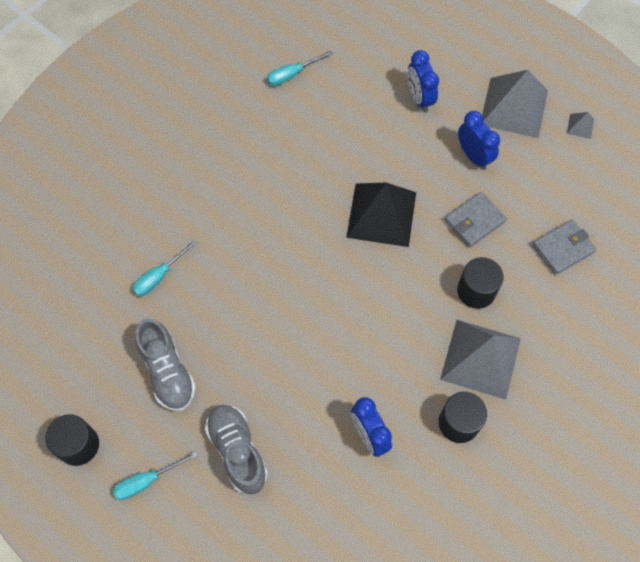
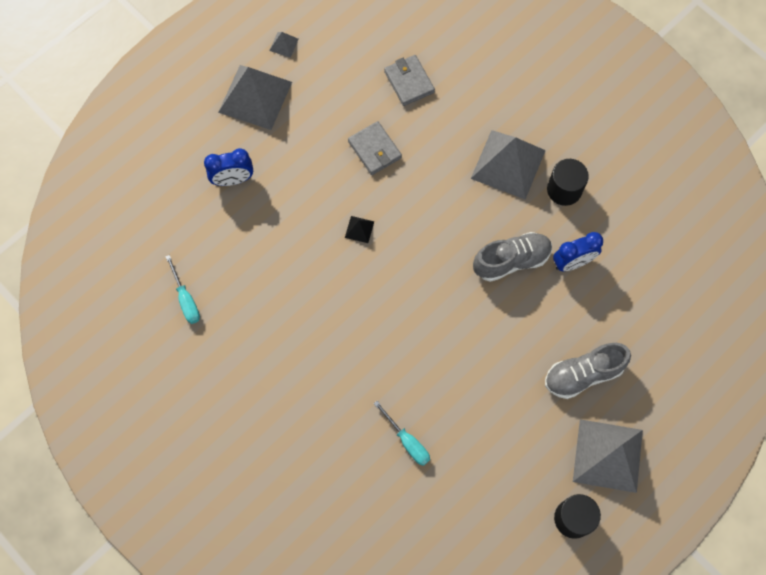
camera: 85 degrees left, 5 degrees up
turquoise screwdriver [112,451,198,500] -> grey pyramid [573,419,643,493]
grey shoe [135,318,196,411] -> grey shoe moved to [473,232,552,282]
black pyramid [346,183,416,247] -> black pyramid [345,216,374,243], size x0.41
black cylinder [457,257,504,309] -> none
blue clock [458,111,500,170] -> none

